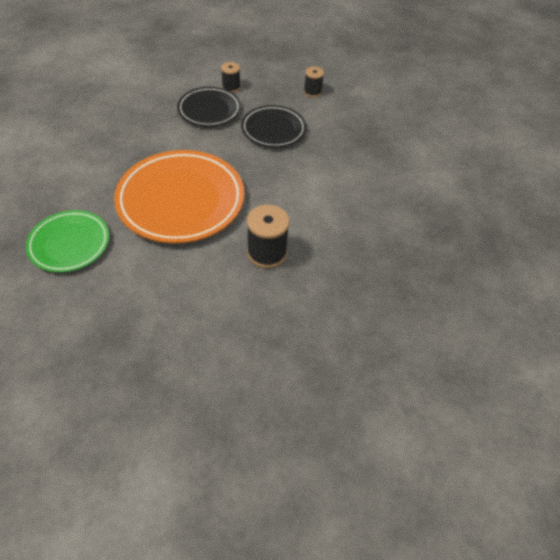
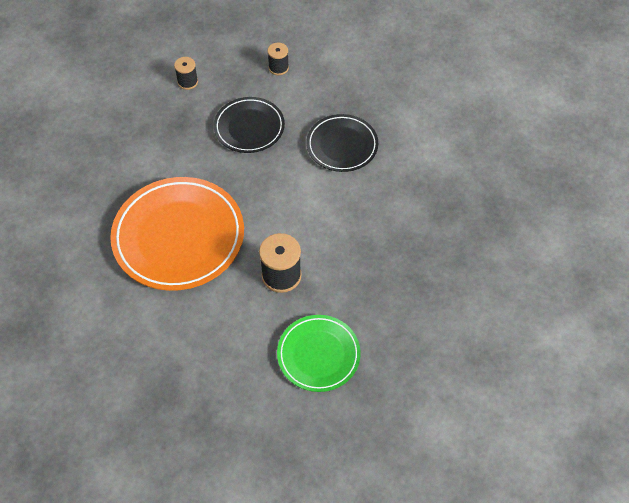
camera: 10 degrees left, 5 degrees up
green plate [26,210,109,273] -> green plate moved to [277,315,361,392]
black plate [177,87,241,127] -> black plate moved to [306,114,378,172]

